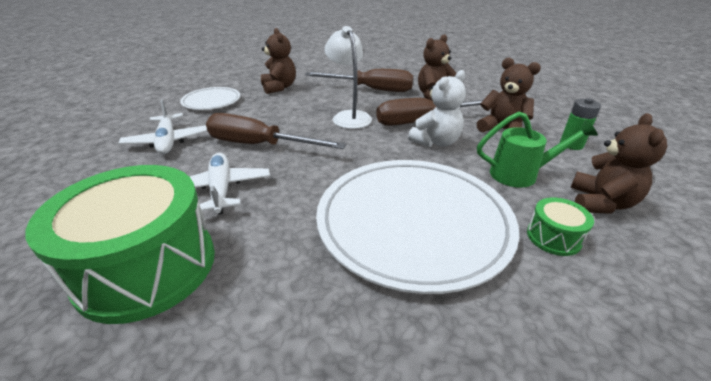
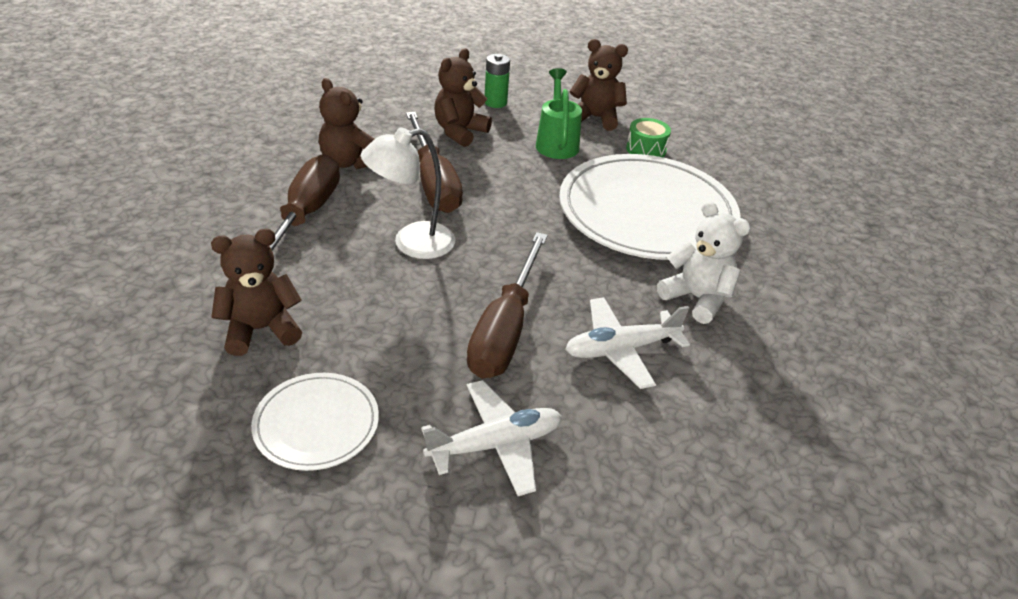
camera: 95 degrees left, 5 degrees up
green drum [25,165,215,324] -> none
white teddy bear [408,70,466,147] -> white teddy bear moved to [657,201,751,324]

